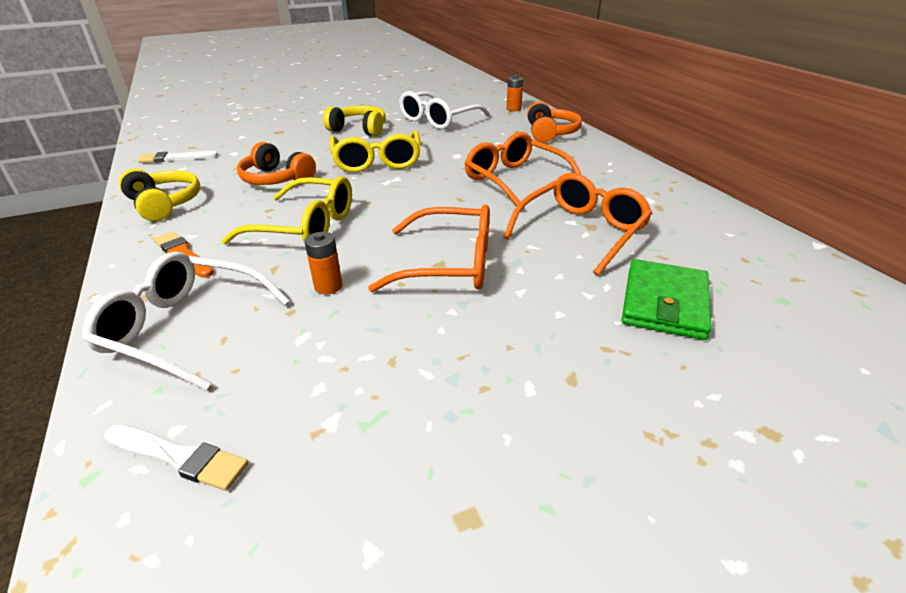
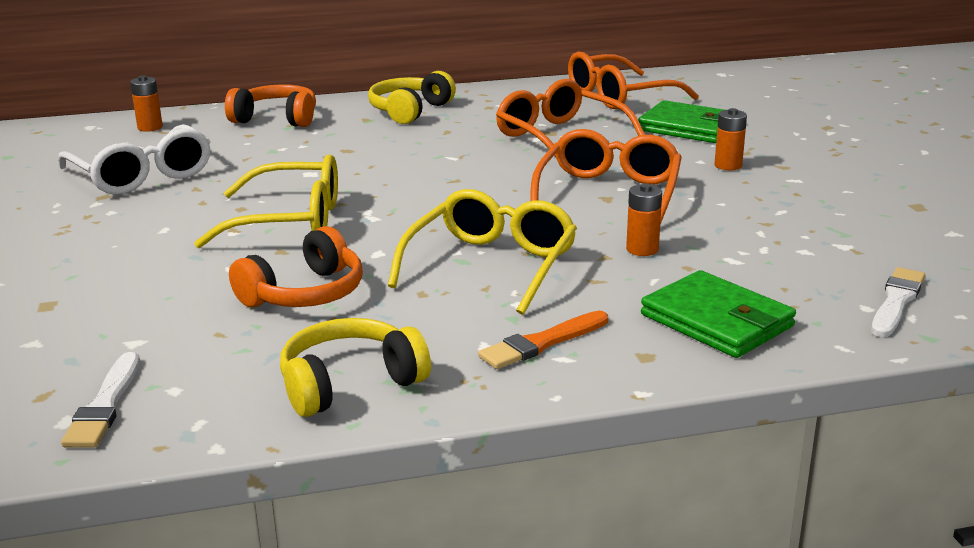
camera: 80 degrees left, 10 degrees down
white glasses [82,252,290,390] -> green wallet [641,270,796,358]
yellow headphones [323,106,386,136] -> yellow headphones moved to [368,71,456,124]
orange glasses [465,132,581,208] -> orange glasses moved to [568,51,699,109]
none -> orange battery [714,108,747,170]

